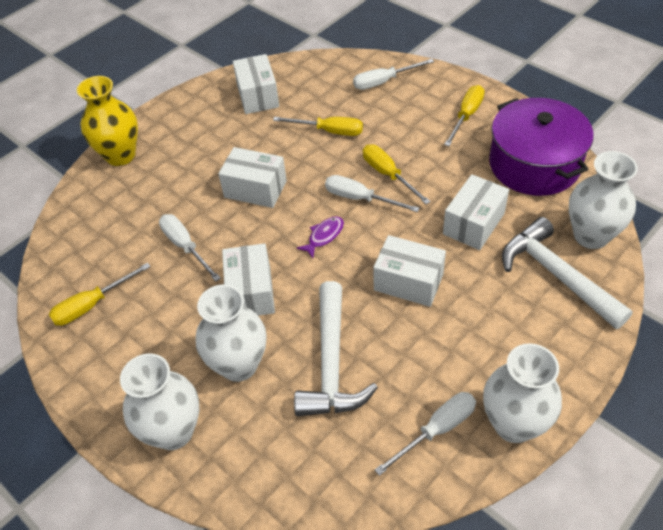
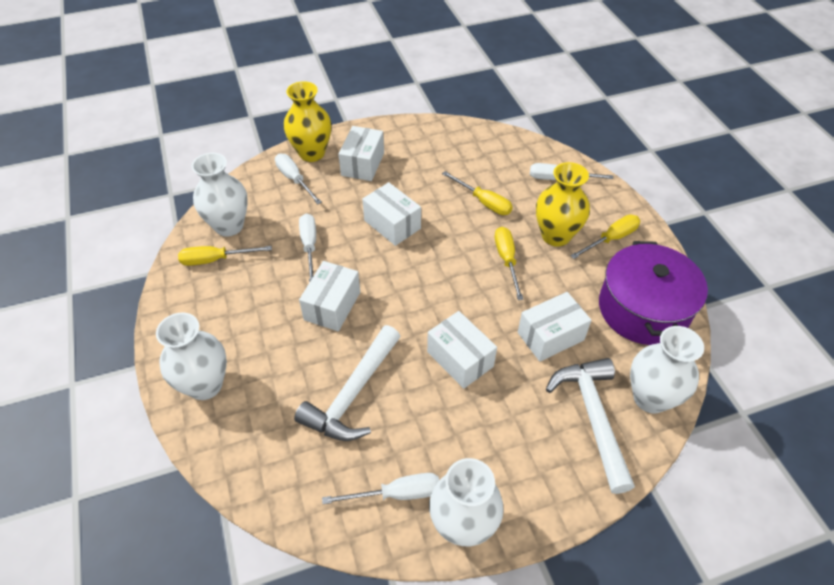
camera: 25 degrees right, 0 degrees up
white vase [196,285,267,382] -> white vase moved to [192,153,248,237]
white box [233,54,279,114] -> white box moved to [338,126,384,181]
purple fish [297,216,344,258] -> none
white screwdriver [325,175,420,212] -> white screwdriver moved to [275,154,322,204]
none -> yellow vase [536,162,590,247]

